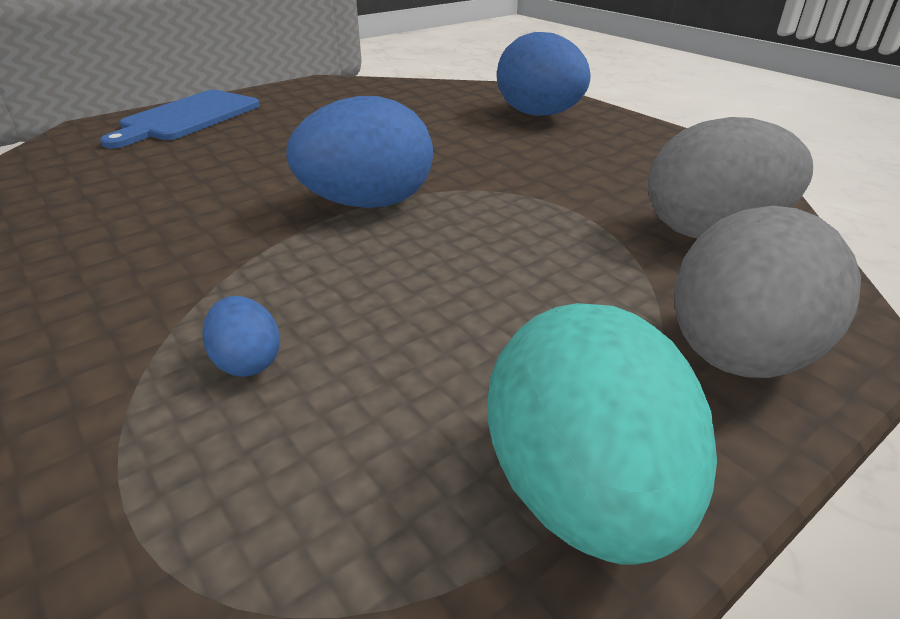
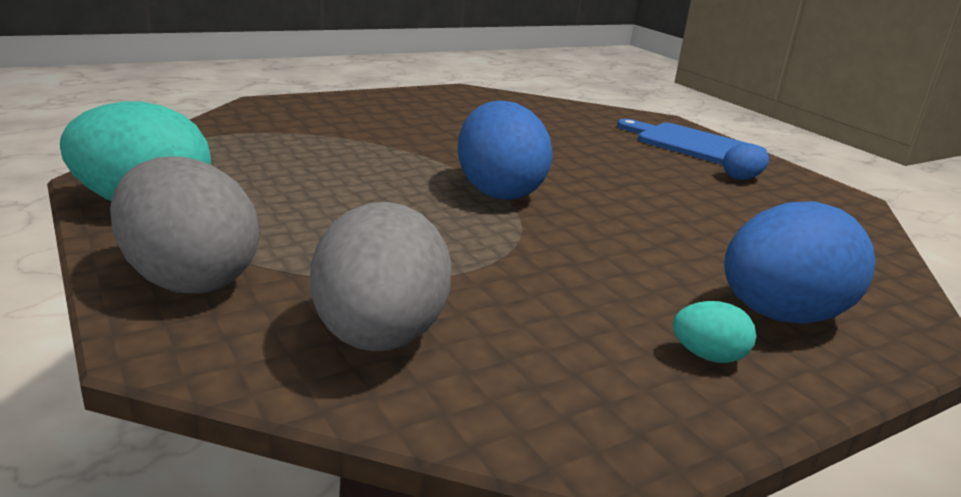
camera: 95 degrees right, 10 degrees down
blue egg [202,296,280,377] -> blue egg moved to [723,143,769,180]
none -> turquoise egg [673,301,756,363]

